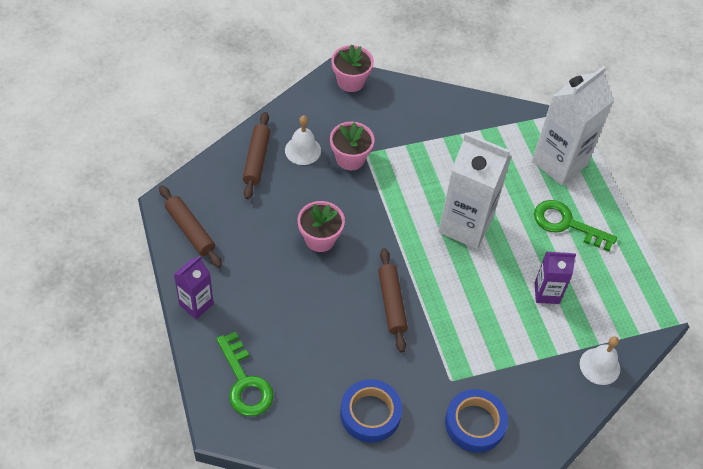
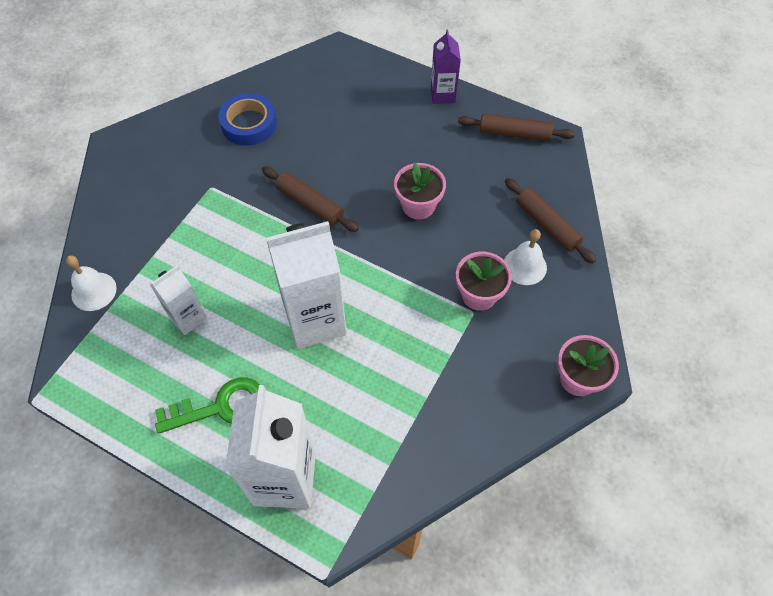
camera: 140 degrees right, 5 degrees up
green key [216,332,274,416] -> none
blue tape [445,389,508,453] -> none
purple carton [534,252,576,304] -> white carton [150,265,207,335]

